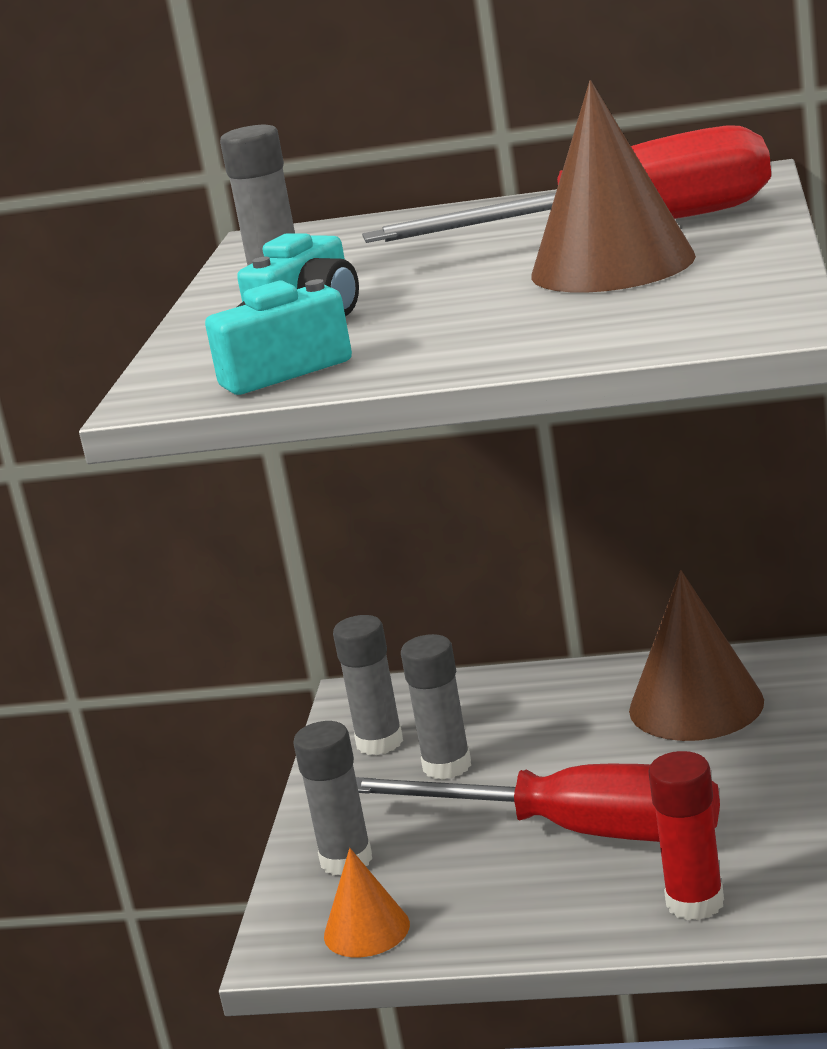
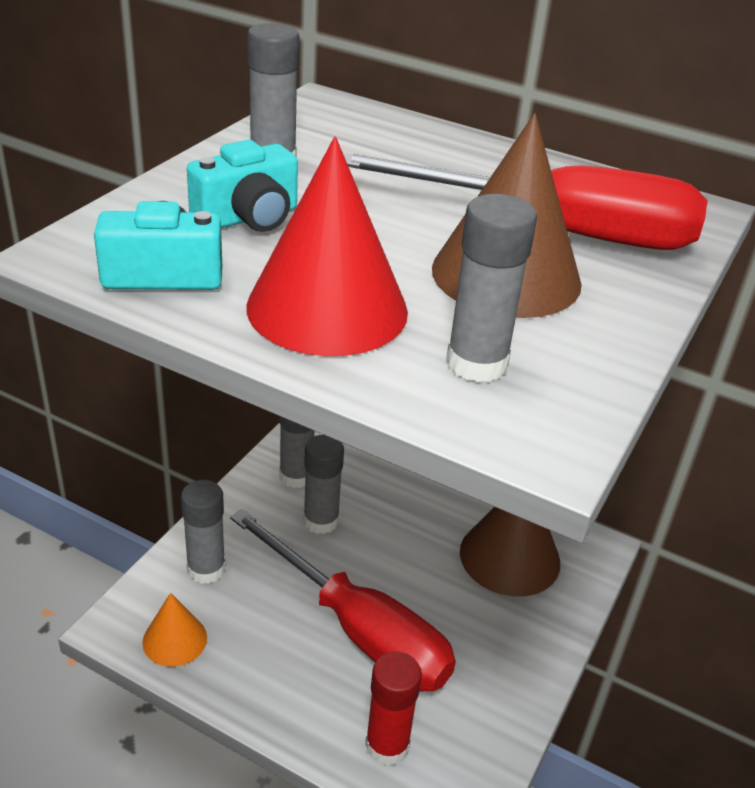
camera: 15 degrees right, 15 degrees up
none -> red cone [246,136,408,356]
none -> grey glue stick [446,194,537,382]

